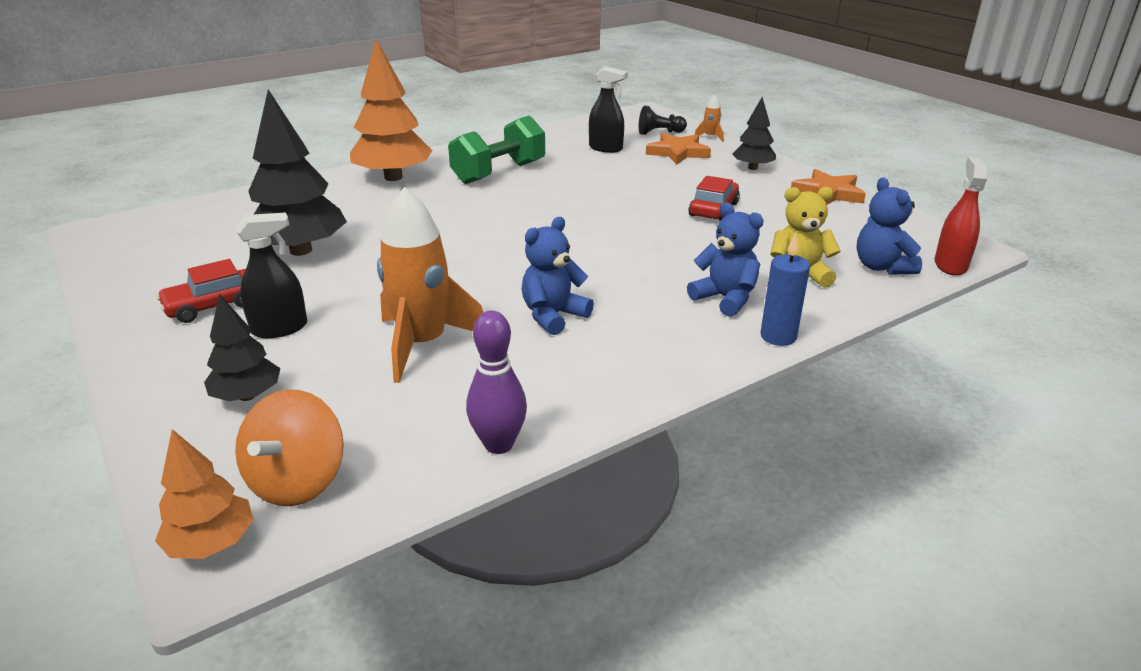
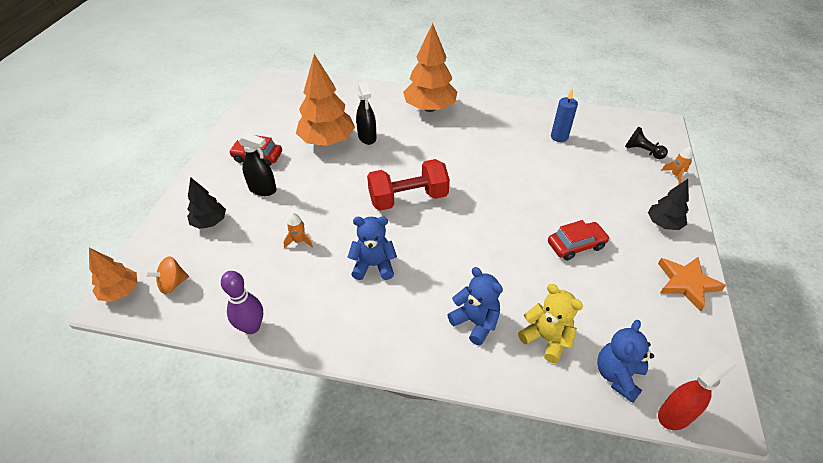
camera: 45 degrees right, 15 degrees up
orange spinning top [235,389,344,506] -> orange spinning top [145,256,189,294], size x0.66
black tree [248,89,347,256] -> orange tree [296,54,355,146]
orange rocket [377,187,483,383] -> orange rocket [283,213,313,248], size x0.42
green dumbbell [448,116,545,184] -> none
black spray bottle [589,66,628,153] -> black spray bottle moved to [356,81,376,145]
orange star [646,133,711,165] -> none
blue teddy bear [687,202,764,317] -> blue teddy bear turned 45 degrees counterclockwise [448,267,503,345]
blue candle [760,233,810,346] -> blue candle moved to [551,88,578,142]
none -> red dumbbell [367,159,450,211]

